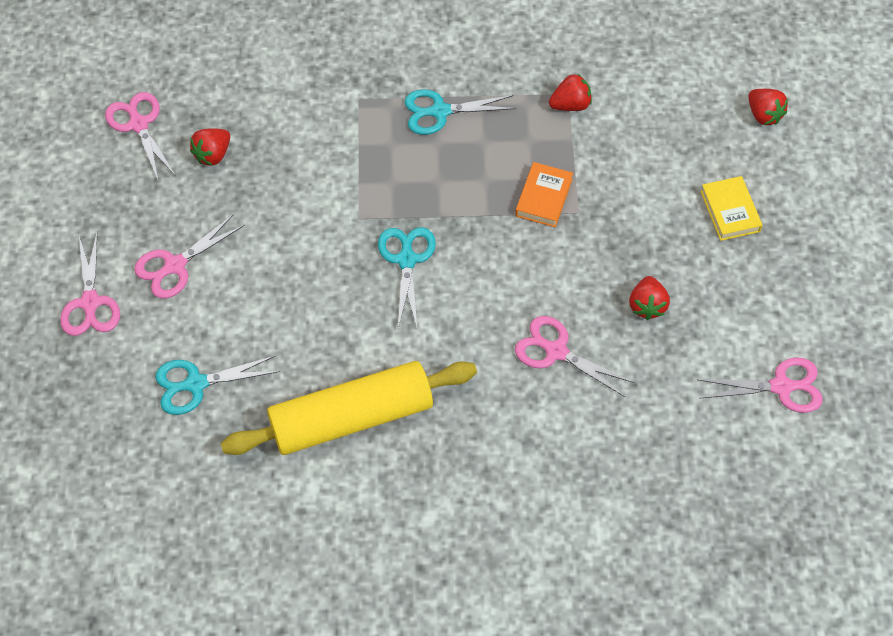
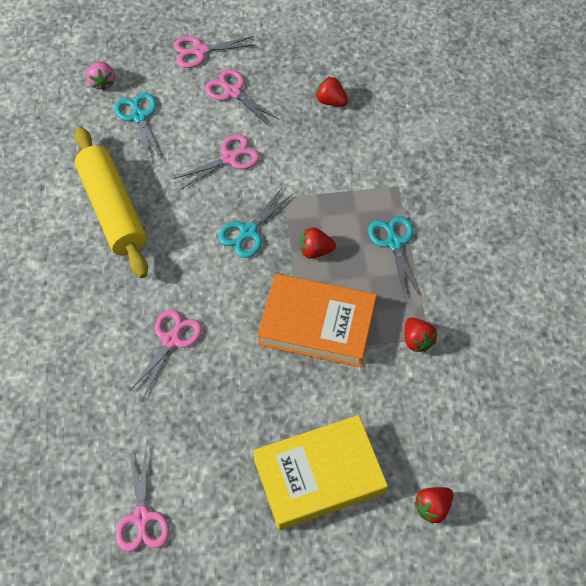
camera: 85 degrees right, 0 degrees up
pink scissors [105,92,176,182] -> pink scissors moved to [174,134,260,189]
turquoise scissors [378,227,436,328] -> turquoise scissors turned 135 degrees clockwise [218,188,293,258]
orange book [515,162,573,227] -> orange book [257,274,377,367], size x2.05
red strawberry [629,276,670,320] -> red strawberry moved to [300,227,336,259]
yellow book [700,176,763,241] -> yellow book [253,415,388,530], size x2.05
none -> pink strawberry [86,61,115,90]

